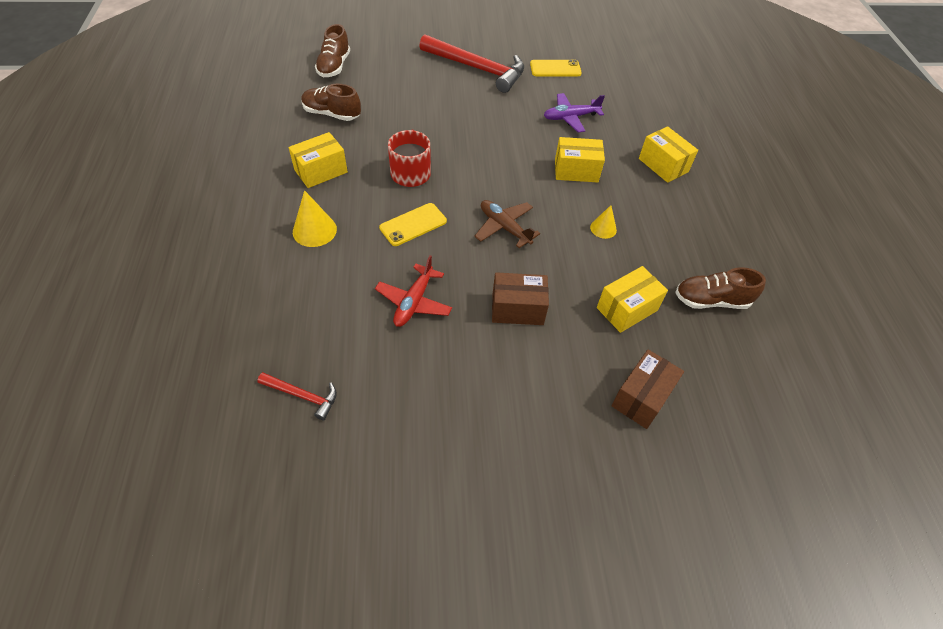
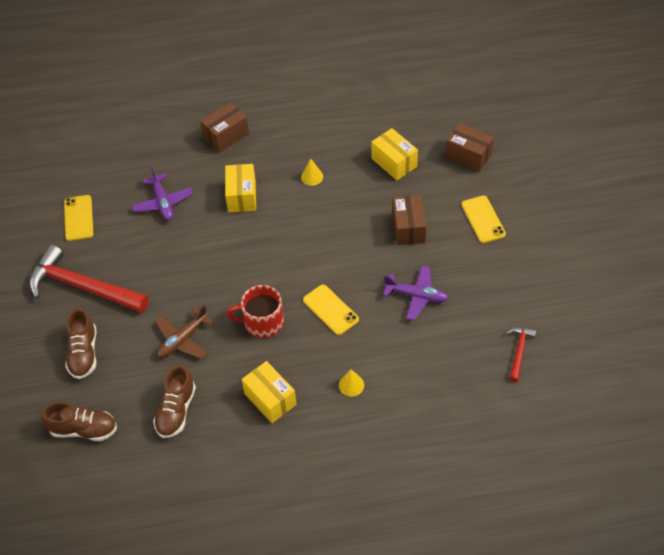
camera: 90 degrees left, 0 degrees up
yellow cone [293,190,337,247] -> yellow cone [339,369,364,397], size x0.63
red plane [375,255,452,327] -> purple plane [383,265,449,320]
red hammer [419,34,524,93] -> red hammer turned 90 degrees counterclockwise [29,245,149,313]
brown plane [474,200,540,248] -> brown plane moved to [155,305,214,359]
yellow box [639,126,698,183] -> brown box [200,102,249,153]
brown shoe [675,267,766,309] -> brown shoe moved to [65,308,97,379]
none -> yellow phone [462,195,506,243]

